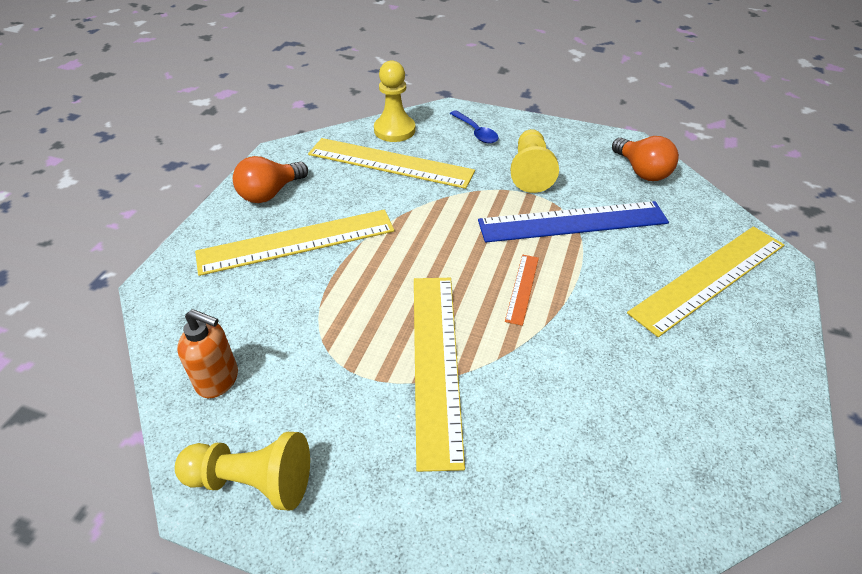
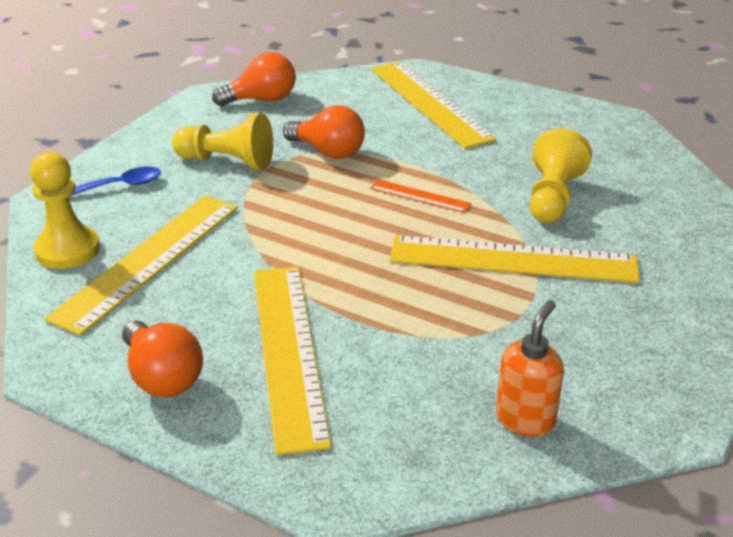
camera: 80 degrees left, 10 degrees down
yellow pawn [175,432,310,510] -> yellow pawn moved to [530,128,592,223]
blue ruler [478,201,669,243] -> orange light bulb [283,105,365,159]

